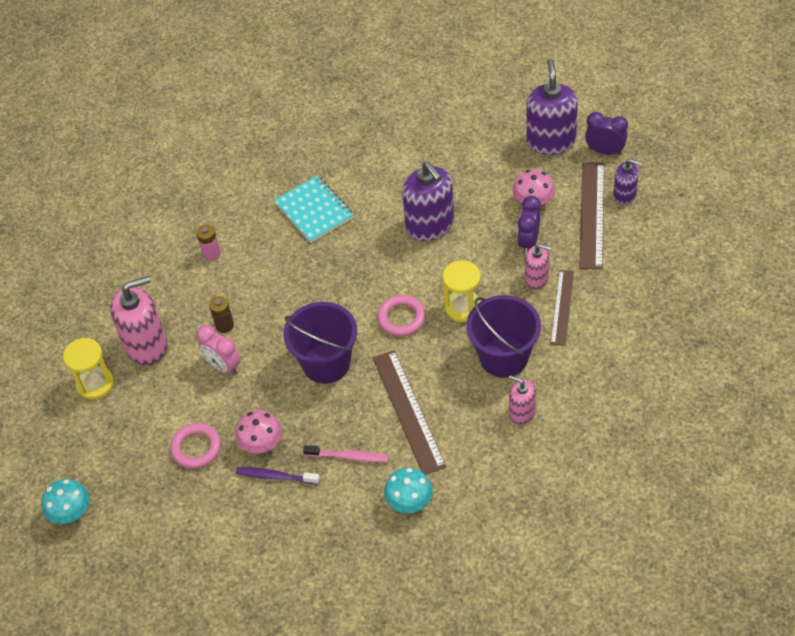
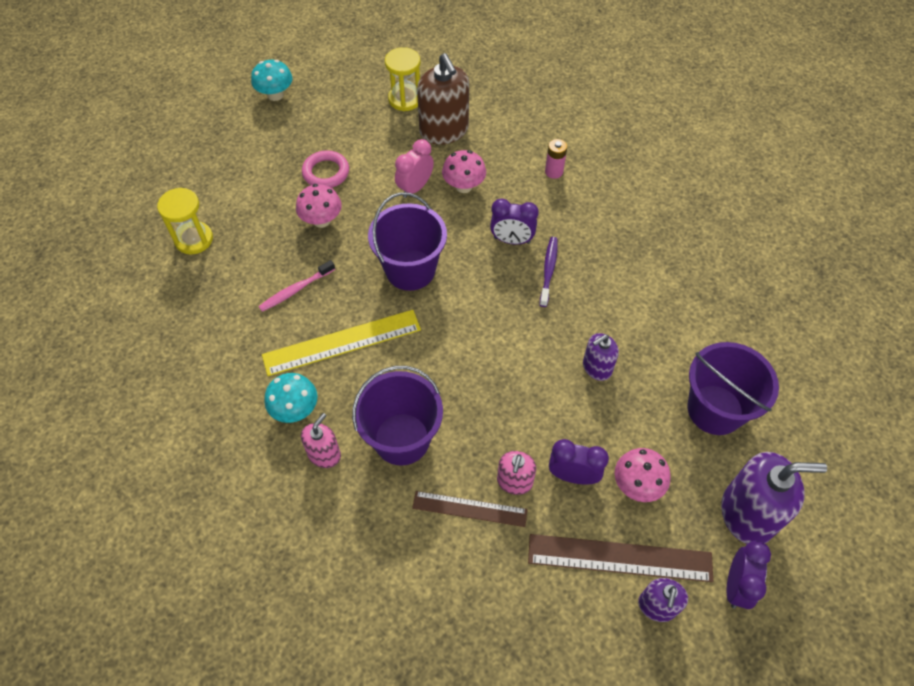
camera: 85 degrees right, 5 degrees up
pink soap dispenser [110,276,168,366] -> brown soap dispenser [417,53,469,145]
brown battery [209,296,234,333] -> pink mushroom [442,150,486,193]
purple toothbrush [236,467,320,484] -> purple toothbrush moved to [540,237,558,307]
turquoise notebook [274,176,354,243] -> none
pink toothbrush [303,445,389,462] -> pink toothbrush turned 45 degrees clockwise [258,260,335,312]
brown ruler [373,350,446,475] -> yellow ruler [262,310,421,376]
pink ring [377,295,426,336] -> none
turquoise mushroom [384,467,433,513] -> turquoise mushroom moved to [264,373,317,423]
purple soap dispenser [402,161,454,241] -> purple soap dispenser [583,333,619,381], size x0.55
yellow hourglass [443,260,481,322] -> yellow hourglass moved to [157,188,213,254]
none -> purple clock [490,199,539,245]
none -> purple bucket [688,342,779,435]

